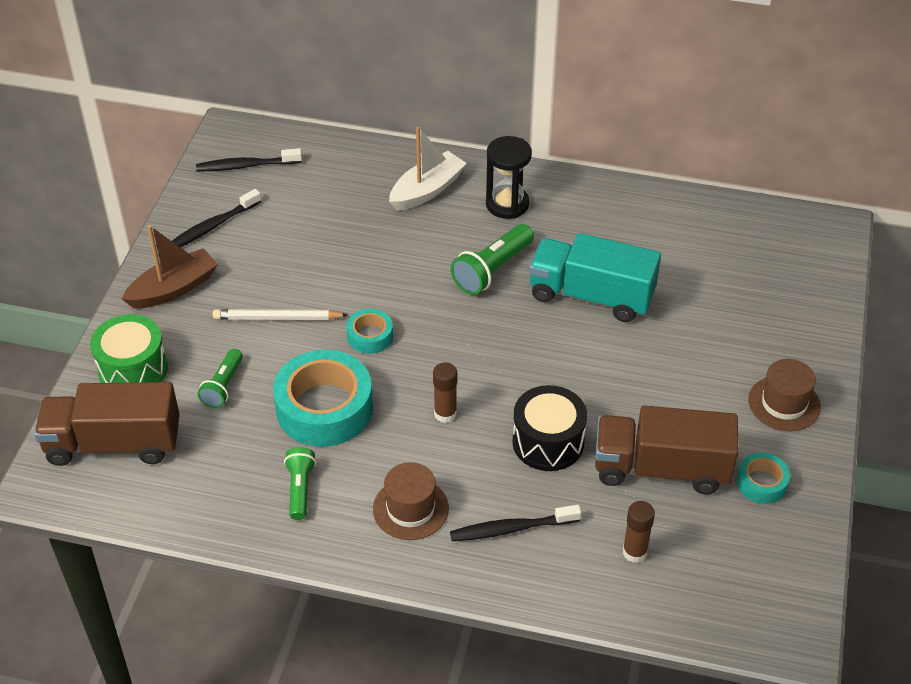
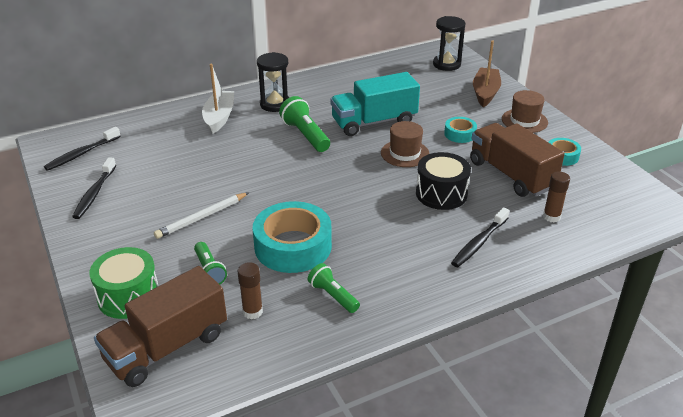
camera: 40 degrees left, 10 degrees down
brown boat [122,225,218,308] -> brown boat moved to [473,40,501,107]
turquoise tape [346,309,393,354] -> turquoise tape moved to [444,117,477,143]
brown hat [373,462,449,540] -> brown hat moved to [381,121,429,167]
brown glue stick [433,362,457,423] -> brown glue stick moved to [237,262,263,319]
green flashlight [450,224,534,295] -> green flashlight turned 150 degrees clockwise [279,96,330,152]
brown truck [595,406,738,494] -> brown truck turned 90 degrees clockwise [470,123,565,197]
none -> black hourglass [433,16,465,71]

